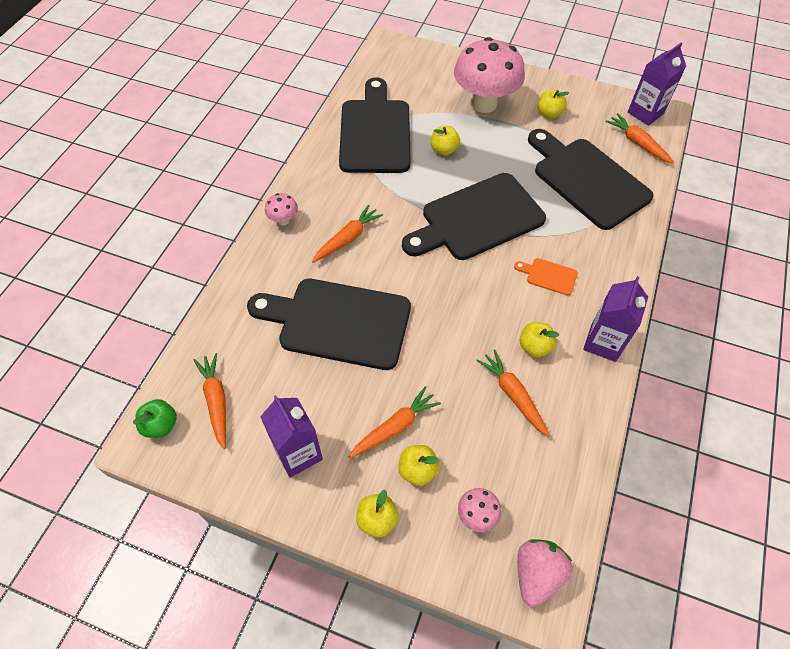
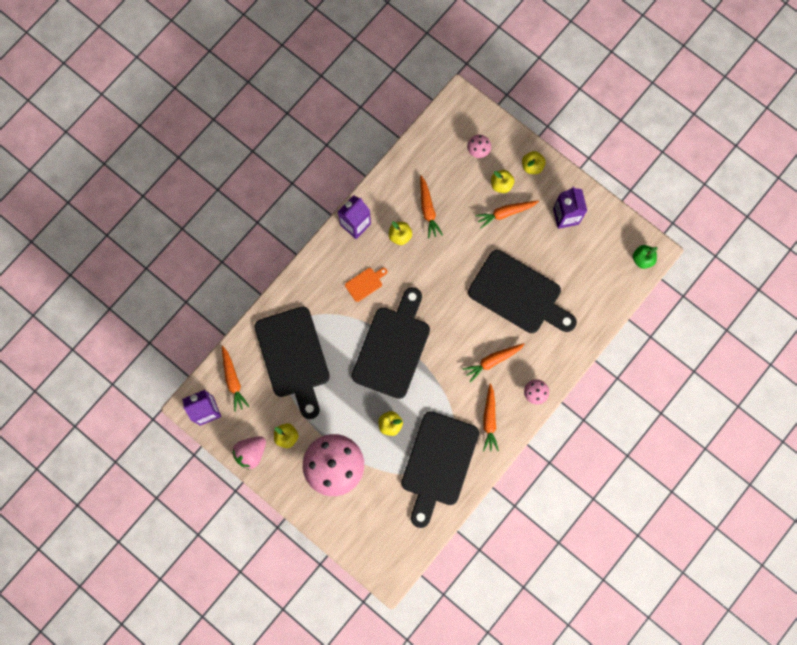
camera: 160 degrees left, 20 degrees up
orange carrot [193,353,226,449] -> orange carrot moved to [483,384,499,451]
black cutting board [402,173,546,260] -> black cutting board turned 60 degrees counterclockwise [352,287,430,399]
orange cutting board [514,258,578,295] -> orange cutting board turned 75 degrees counterclockwise [345,268,387,302]
pink strawberry [517,539,573,607] -> pink strawberry moved to [233,436,266,470]

